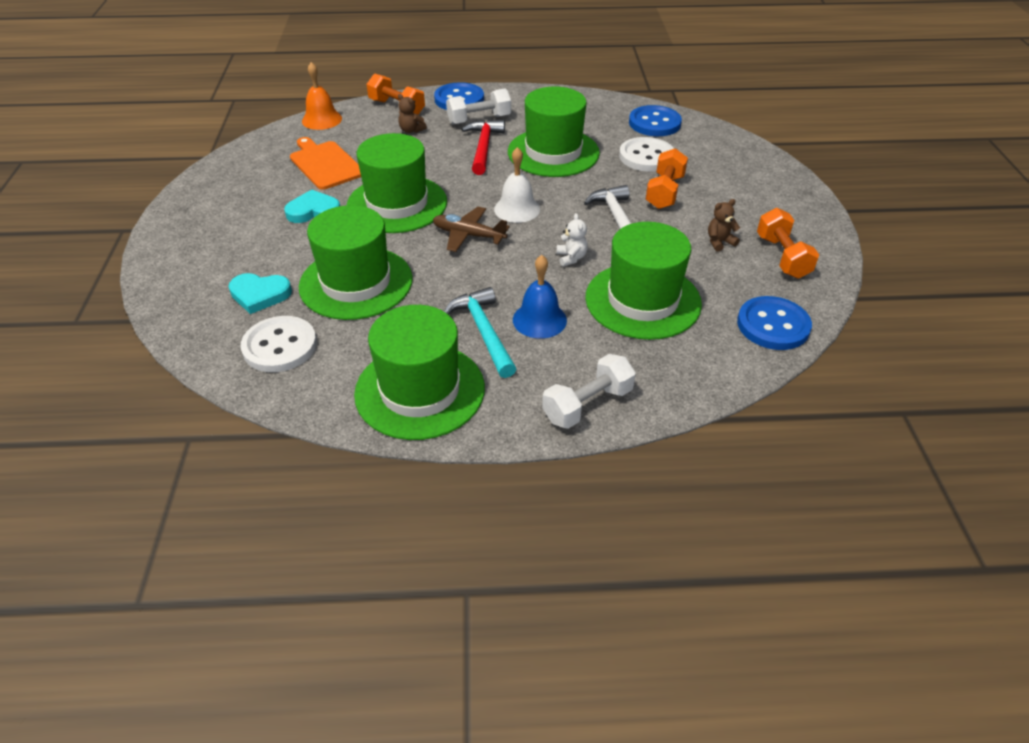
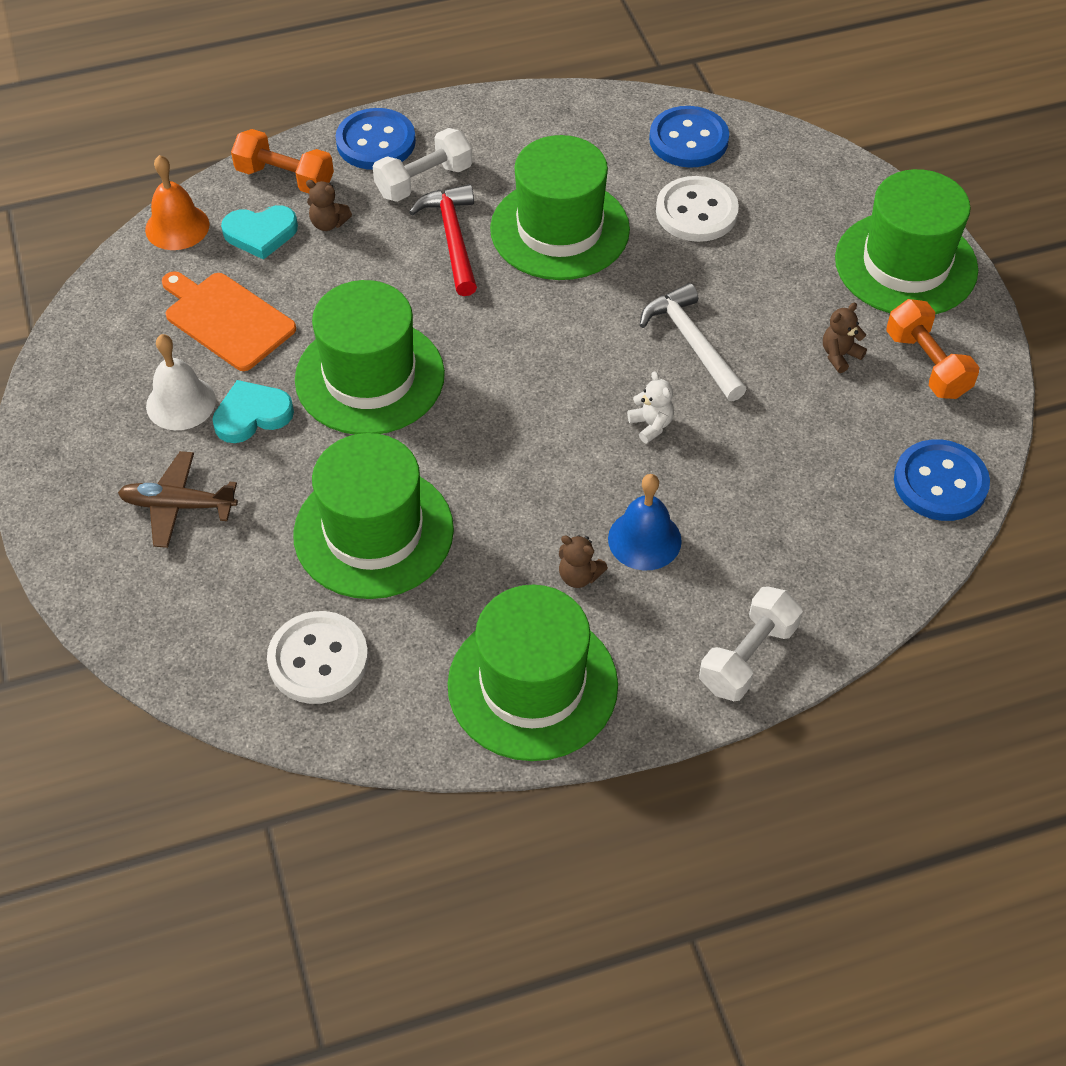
camera: 15 degrees left, 10 degrees up
turquoise heart [228,273,292,314] -> turquoise heart moved to [221,205,298,260]
brown plane [433,207,510,252] -> brown plane moved to [118,451,238,548]
turquoise hammer [444,287,516,378] -> brown teddy bear [559,535,608,588]
white bell [494,147,540,223] -> white bell moved to [146,334,216,430]
green hat [585,222,702,340] -> green hat moved to [835,169,978,314]
orange dumbbell [646,148,688,209] -> none

